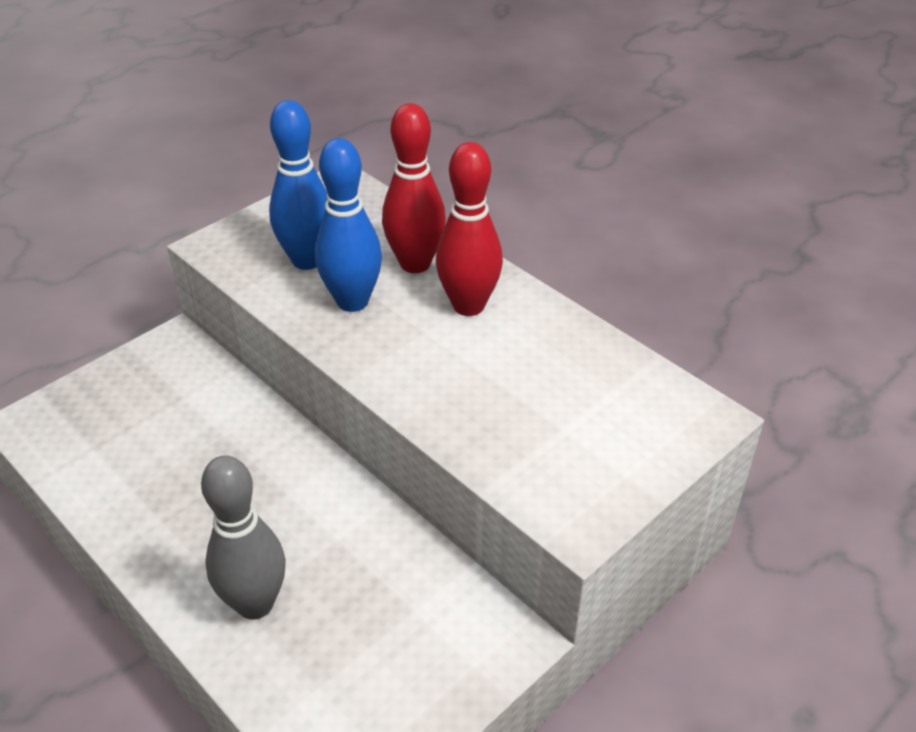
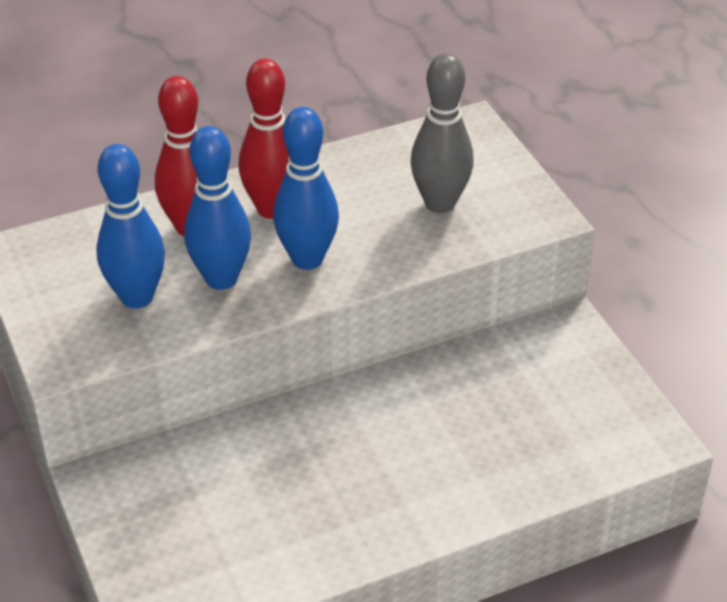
camera: 70 degrees left, 0 degrees up
grey bowling pin [201,456,286,620] -> grey bowling pin moved to [411,53,474,213]
none -> blue bowling pin [273,107,339,270]

